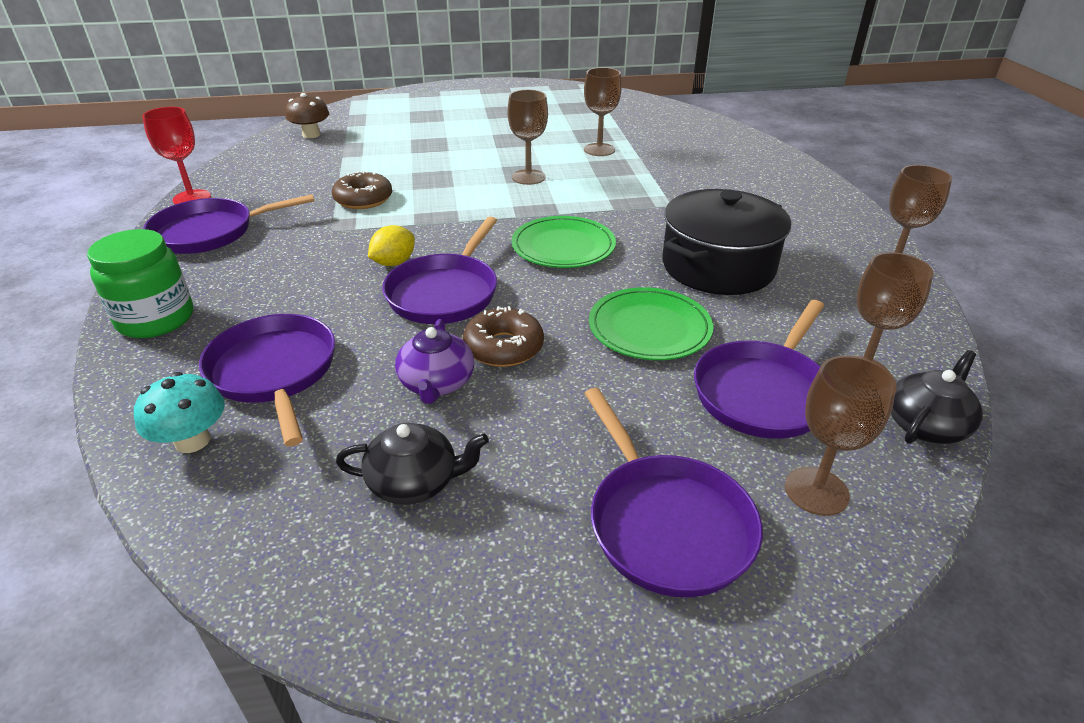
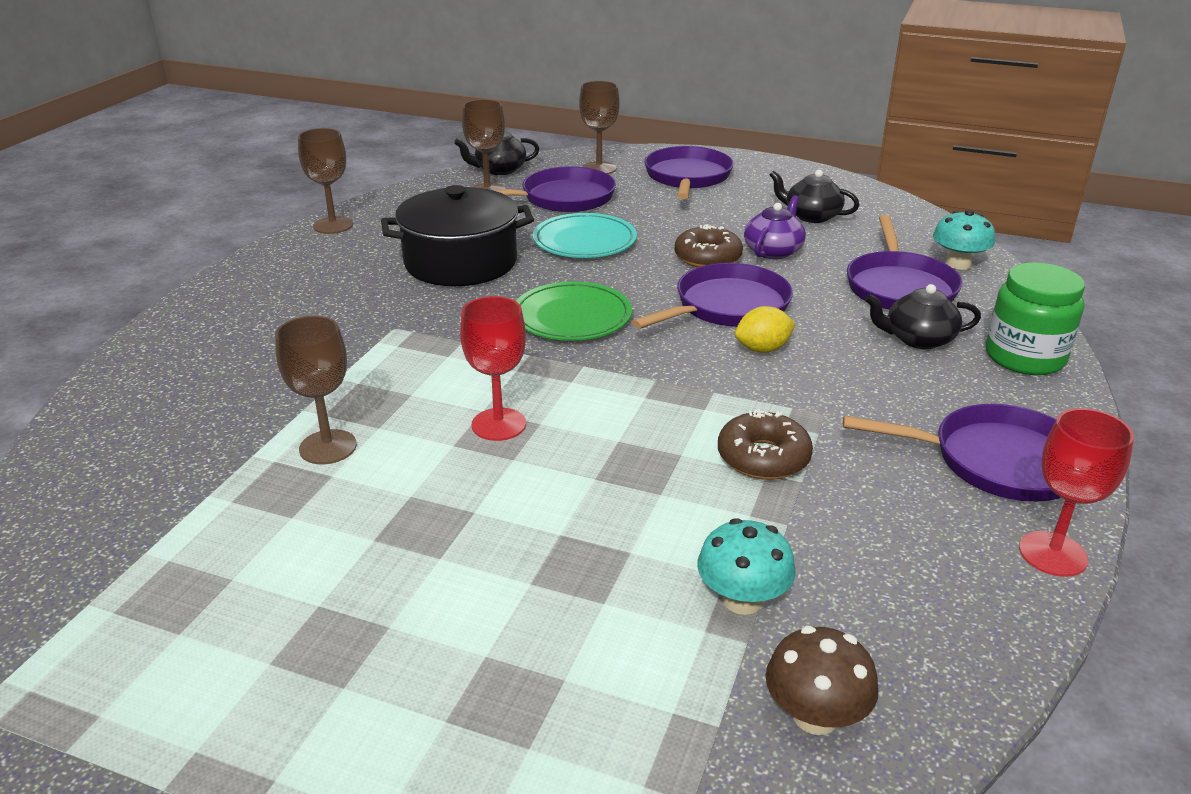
camera: 150 degrees left, 5 degrees down
brown goblet [508,90,548,185] -> red goblet [460,296,526,441]
green plate [589,287,713,360] -> turquoise plate [533,213,637,258]
none -> turquoise mushroom [697,518,796,615]
none -> black teapot [865,284,981,349]

